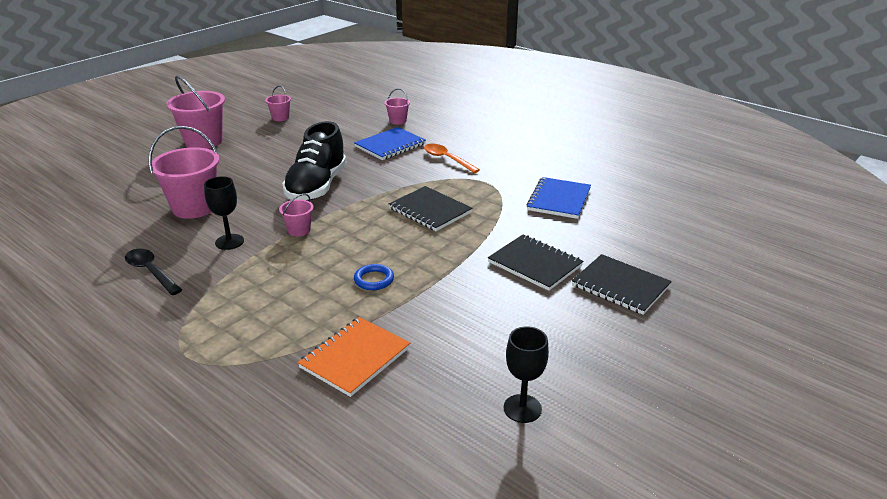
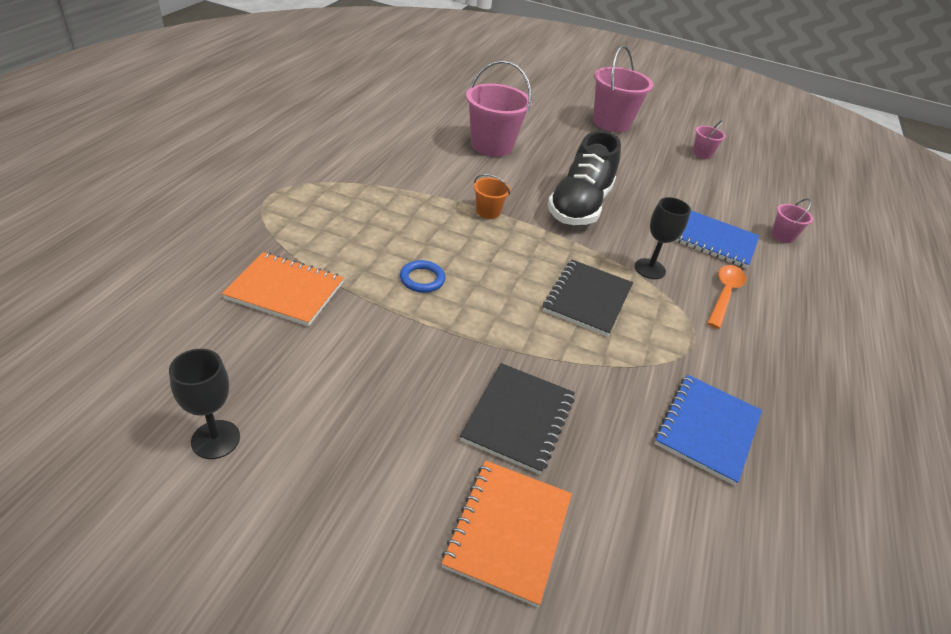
camera: 65 degrees right, 10 degrees up
black spoon [125,249,182,295] -> none
black goblet [204,176,244,250] -> black goblet moved to [634,197,691,279]
pink bucket [279,194,314,236] -> orange bucket [474,174,510,219]
black shoe [282,121,346,201] -> black shoe turned 60 degrees counterclockwise [548,131,621,225]
blue notebook [526,177,591,219] -> blue notebook turned 60 degrees counterclockwise [655,374,762,486]
black notebook [572,254,672,315] -> orange notebook [441,460,572,607]

